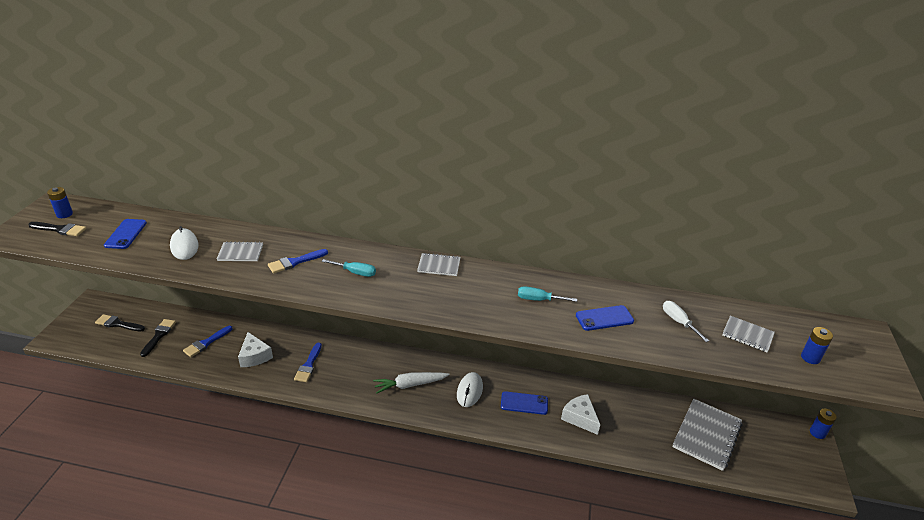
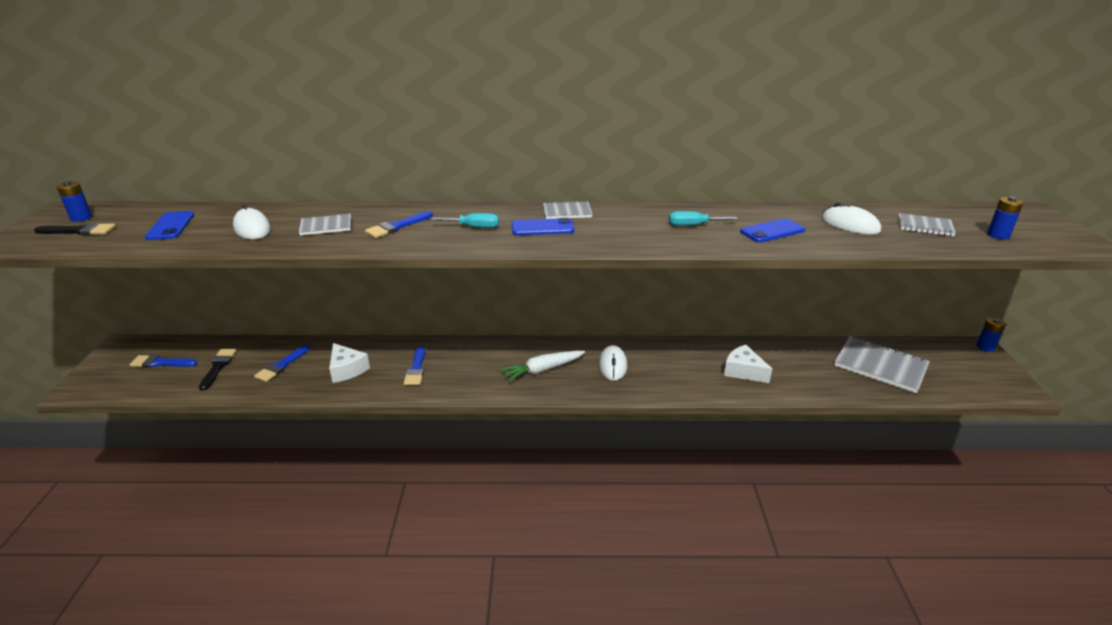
camera: 10 degrees left, 5 degrees down
black brush [95,314,145,331] -> blue brush [129,355,198,368]
blue phone [501,391,548,415] -> blue phone moved to [512,218,574,235]
white screwdriver [663,301,709,342] -> white mouse [821,202,881,235]
grey notebook [672,398,742,471] -> grey notebook turned 75 degrees counterclockwise [834,336,930,393]

